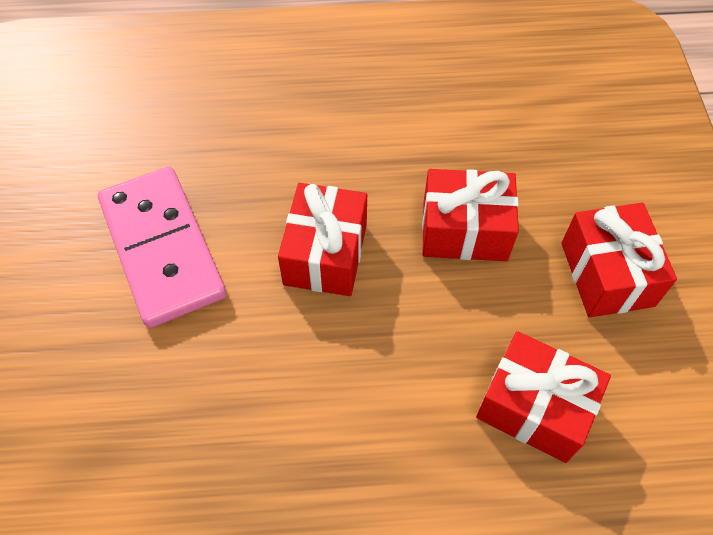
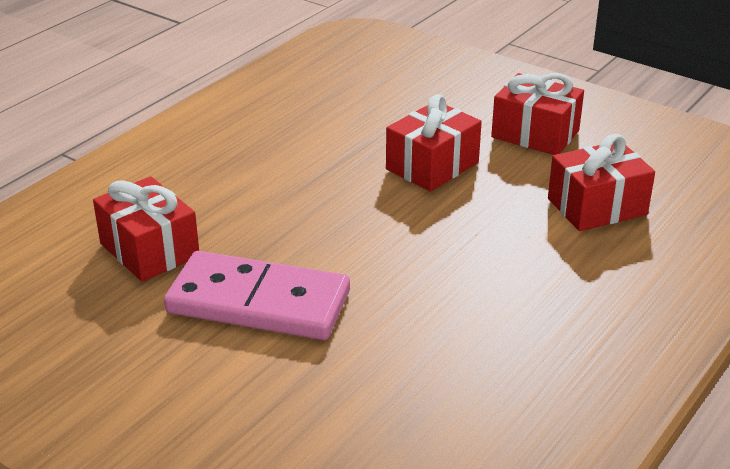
camera: 50 degrees left, 25 degrees down
red gift [278,183,367,296] -> red gift moved to [93,176,199,282]

